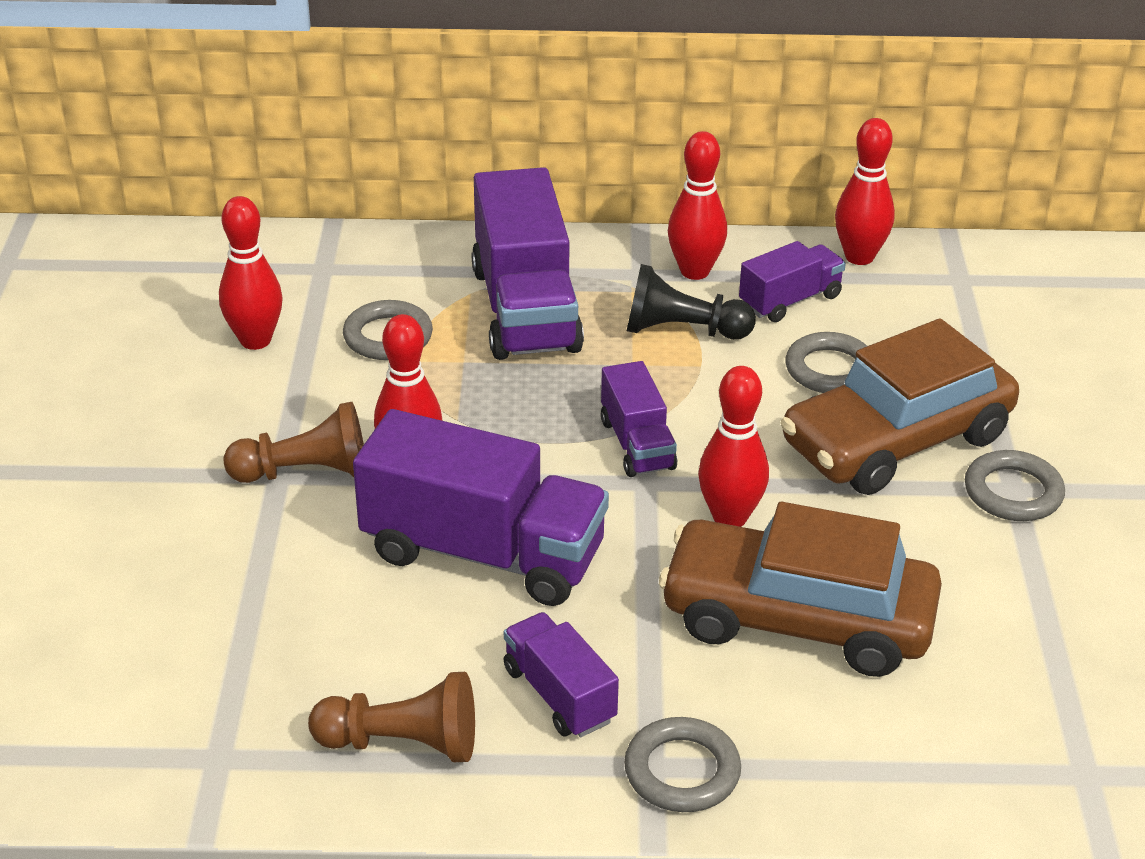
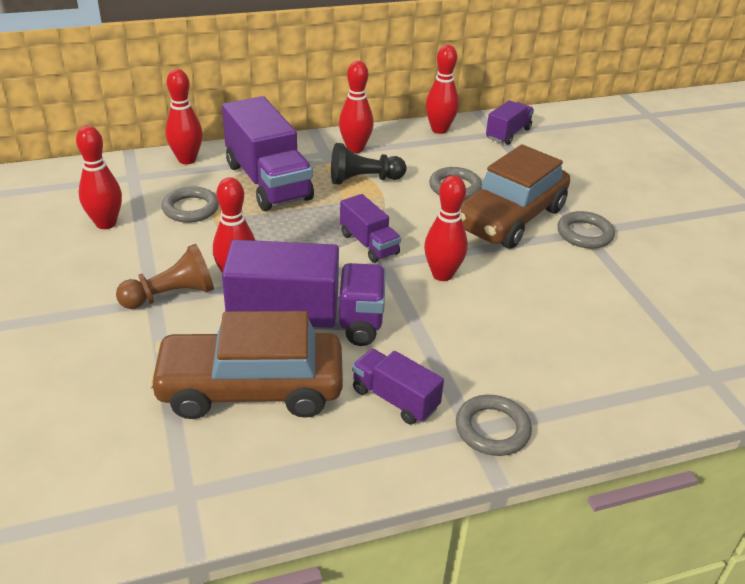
camera: 20 degrees left, 0 degrees up
brown pawn [308,672,475,762] -> none
brown car [659,502,942,677] -> brown car moved to [148,311,343,419]
purple truck [739,241,846,322] -> purple truck moved to [486,100,534,145]
none -> red bowling pin [165,69,203,164]

